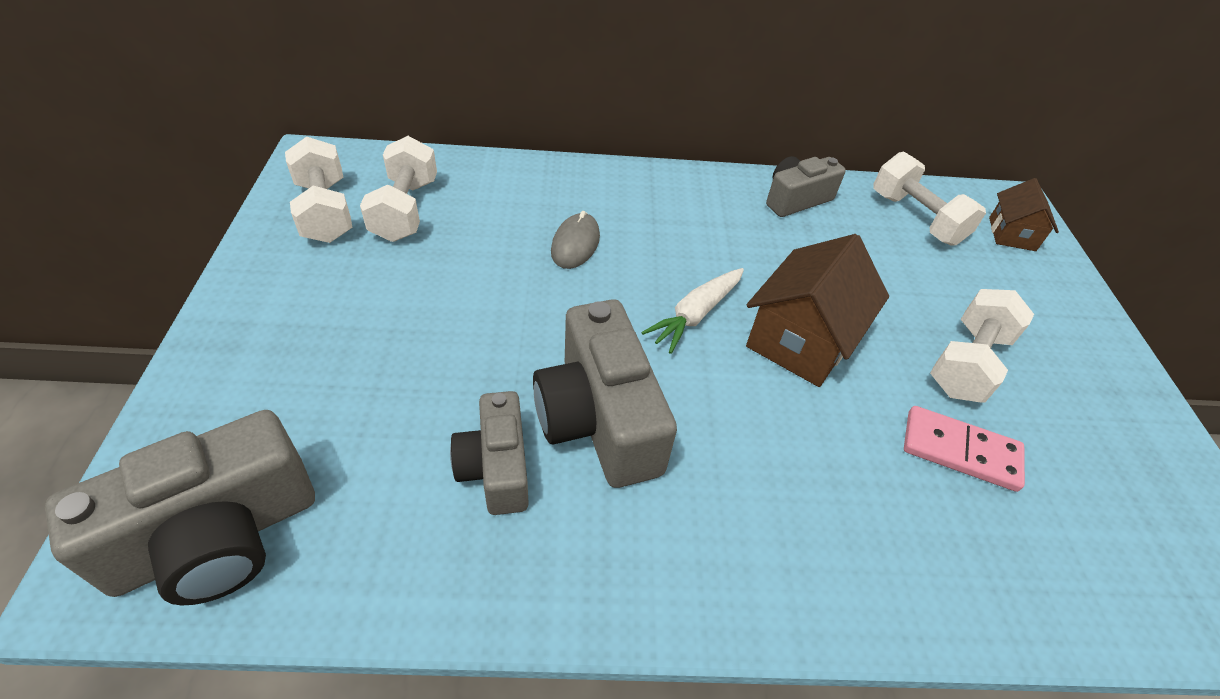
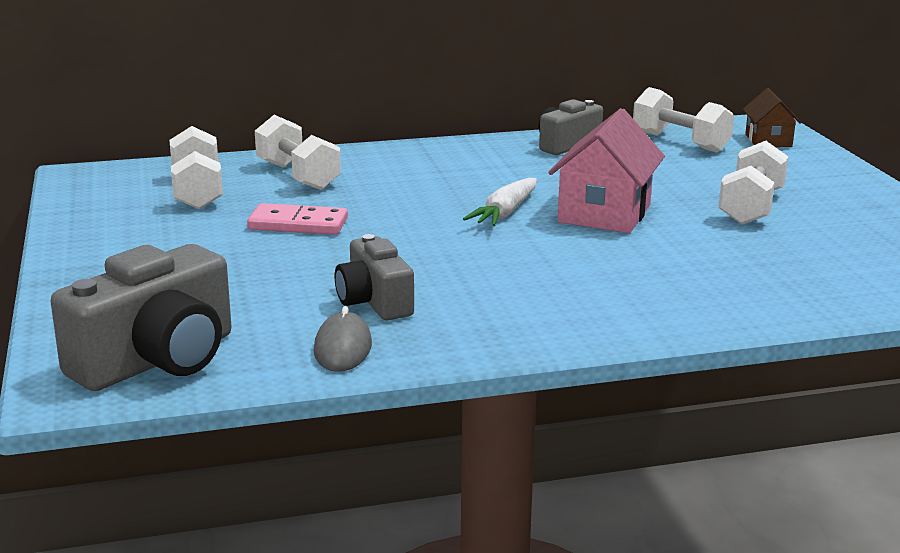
camera: 10 degrees left, 25 degrees down
white dumbbell [285,136,353,243] -> white dumbbell moved to [255,115,341,190]
grey camera [533,299,677,488] -> none
grey mouse [551,211,600,269] -> grey mouse moved to [314,306,372,372]
brown house [746,234,889,387] -> pink house [548,108,665,233]
pink domino [904,406,1025,492] -> pink domino moved to [247,203,348,235]

